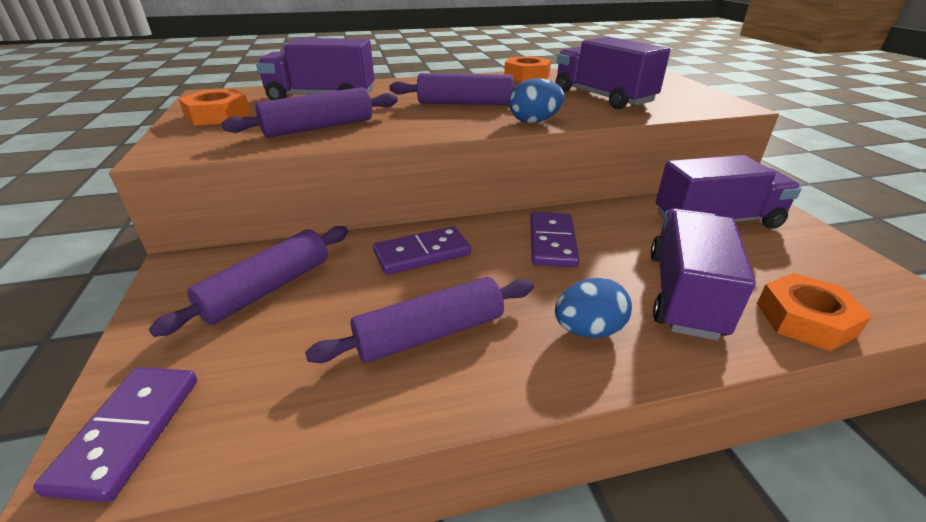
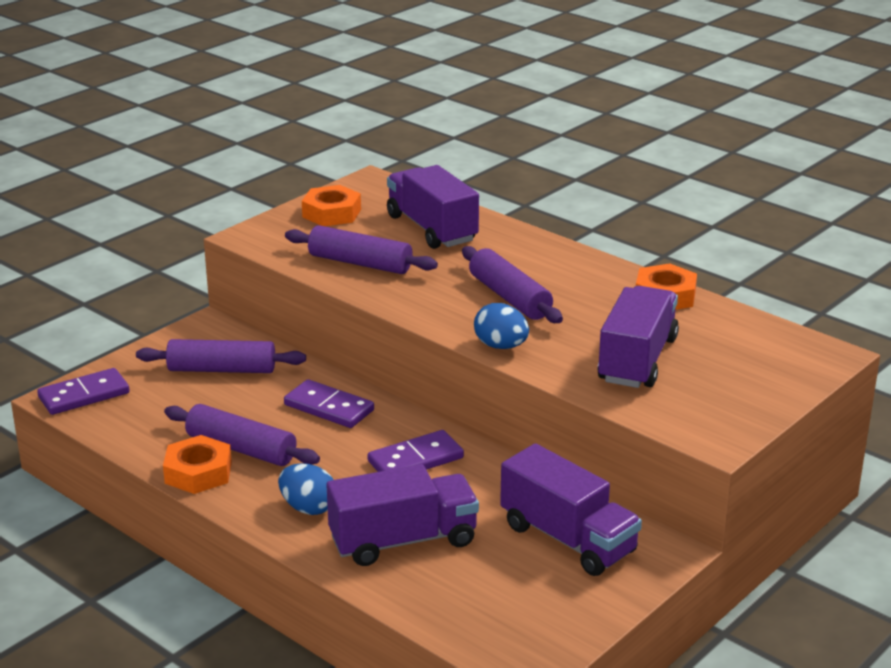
camera: 55 degrees right, 5 degrees down
orange nut [757,273,872,351] -> orange nut moved to [163,435,232,494]

